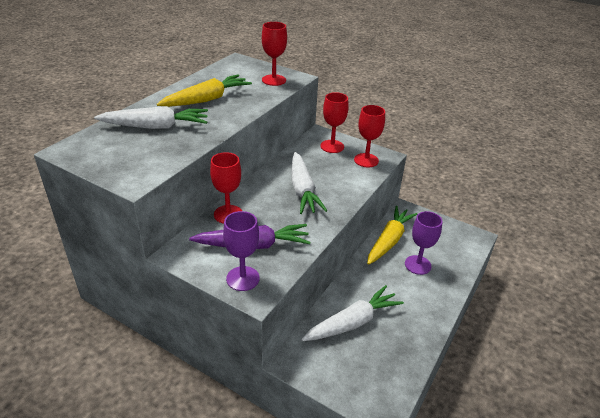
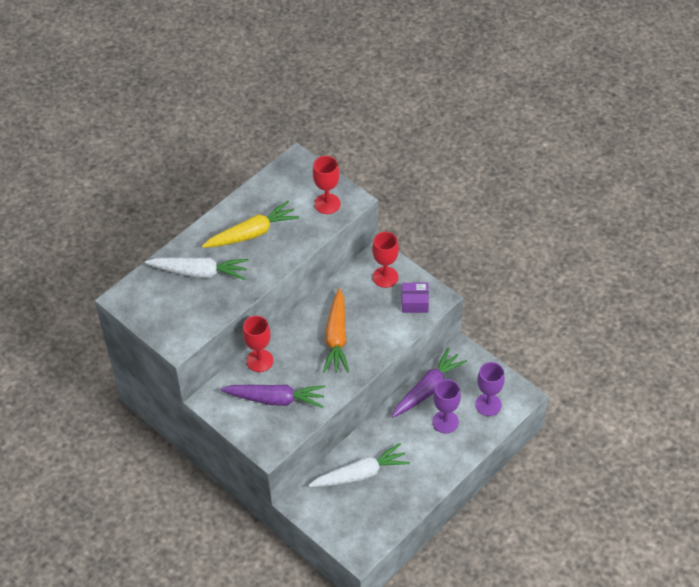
camera: 15 degrees right, 15 degrees up
purple goblet [223,211,260,291] -> purple goblet moved to [475,362,505,416]
white carrot [291,152,327,214] -> orange carrot [323,288,349,373]
red goblet [354,105,385,167] -> purple box [402,283,429,313]
yellow carrot [367,206,417,265] -> purple carrot [392,348,467,417]

